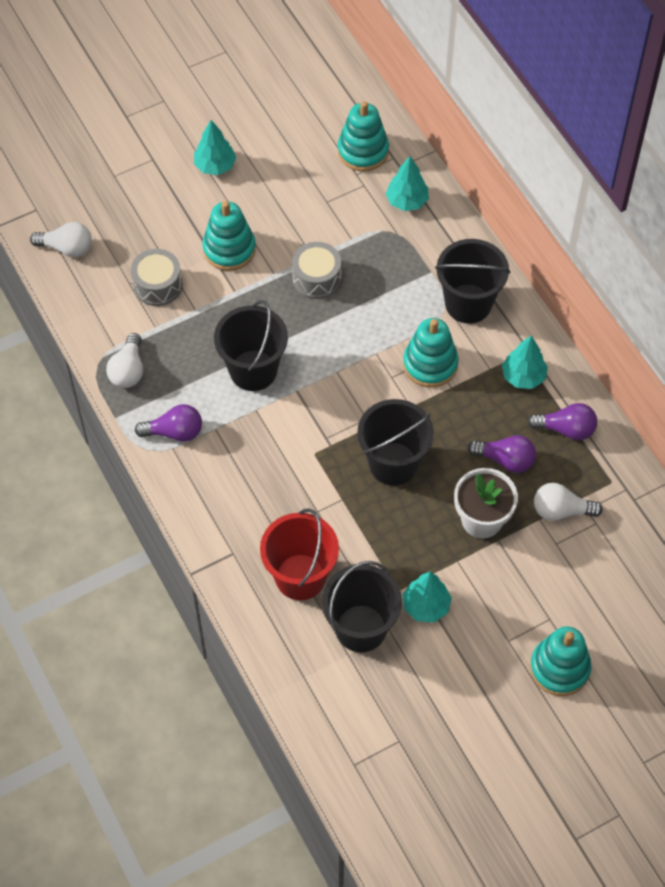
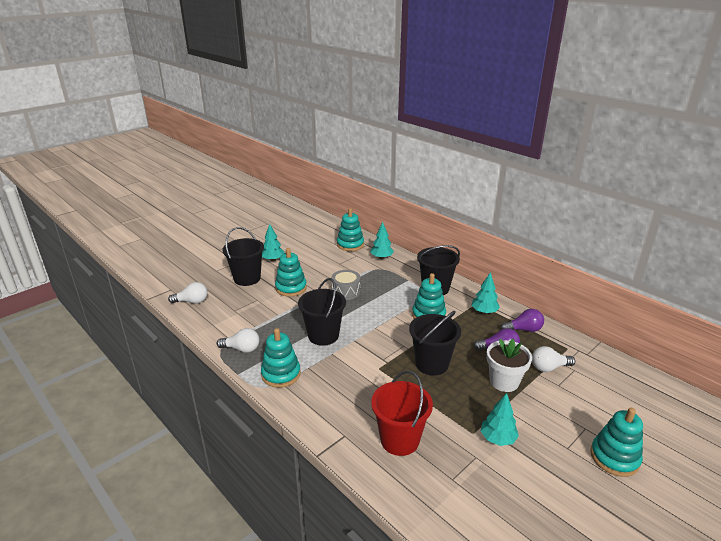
camera: 15 degrees left, 30 degrees down
white light bulb [106,333,143,388] -> white light bulb turned 75 degrees counterclockwise [217,328,259,353]
grey drum [131,249,182,306] -> none
purple light bulb [135,404,202,442] -> turquoise stacking toy [261,328,300,388]
black bucket [322,561,402,652] -> black bucket moved to [223,227,264,286]

